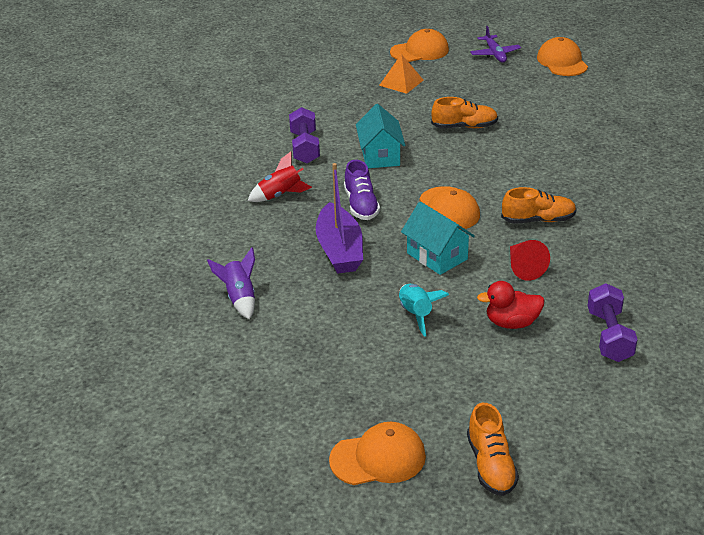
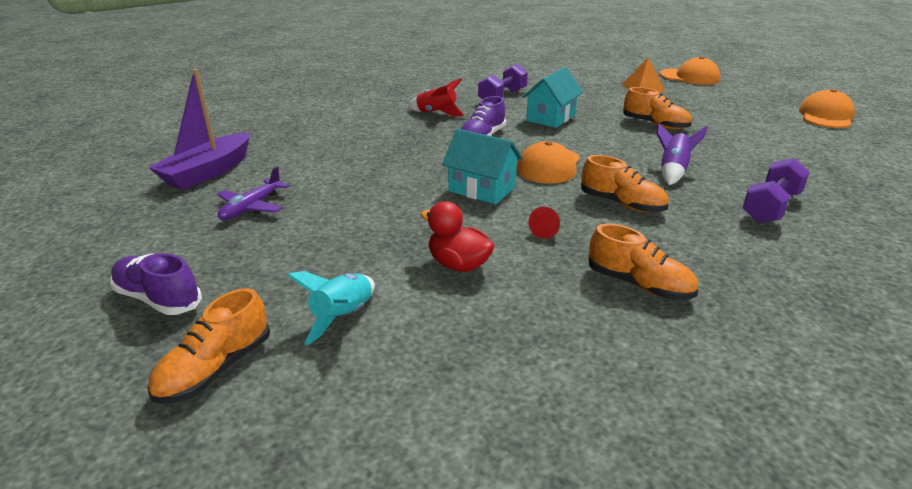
camera: 40 degrees right, 5 degrees down
purple rocket [207,247,255,319] -> purple rocket moved to [657,123,708,185]
purple boat [316,163,363,274] -> purple boat moved to [148,69,250,190]
orange cap [329,422,426,485] -> purple shoe [110,253,202,315]
turquoise rocket [399,284,449,337] -> turquoise rocket moved to [287,271,375,346]
turquoise house [401,202,475,275] -> turquoise house turned 60 degrees counterclockwise [442,129,523,204]
purple plane [470,26,521,62] -> purple plane moved to [217,166,290,220]
red cone [510,240,550,281] -> red cone [529,207,560,239], size x0.63
purple dumbbell [587,283,638,362] -> purple dumbbell moved to [742,158,810,223]
none -> orange shoe [588,224,698,300]

